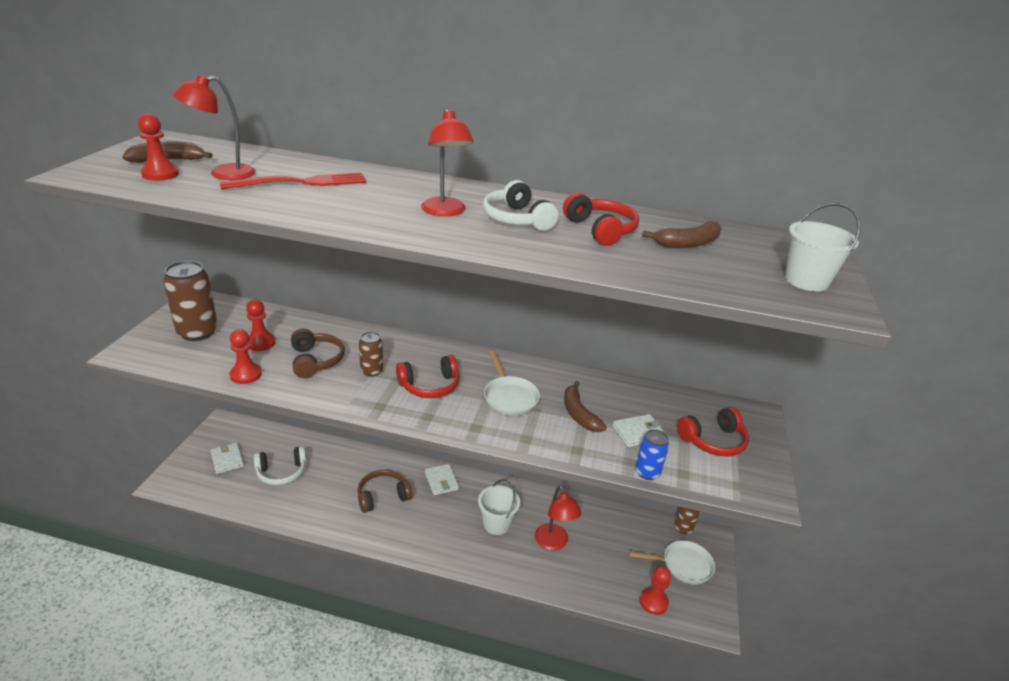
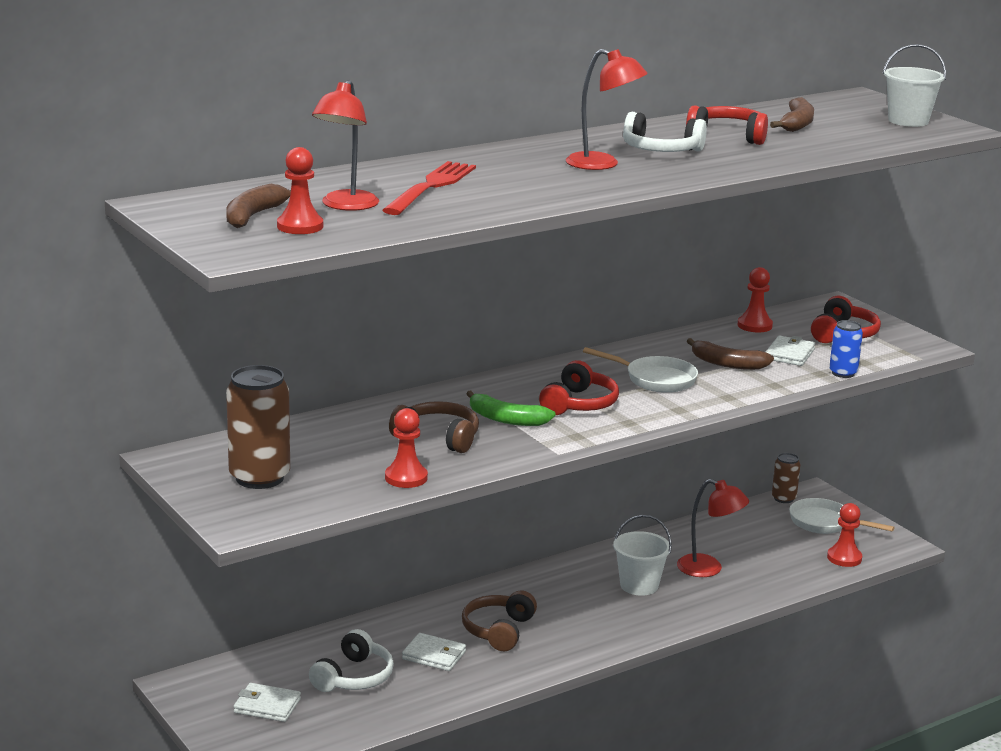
camera: 45 degrees left, 10 degrees down
red pawn [246,300,275,351] -> red pawn moved to [737,267,773,332]
brown can [359,332,383,377] -> green banana [466,390,556,426]
white wallet [425,464,459,495] -> white wallet moved to [402,633,466,671]
white pan [629,540,715,585] -> white pan turned 105 degrees counterclockwise [789,498,895,534]

